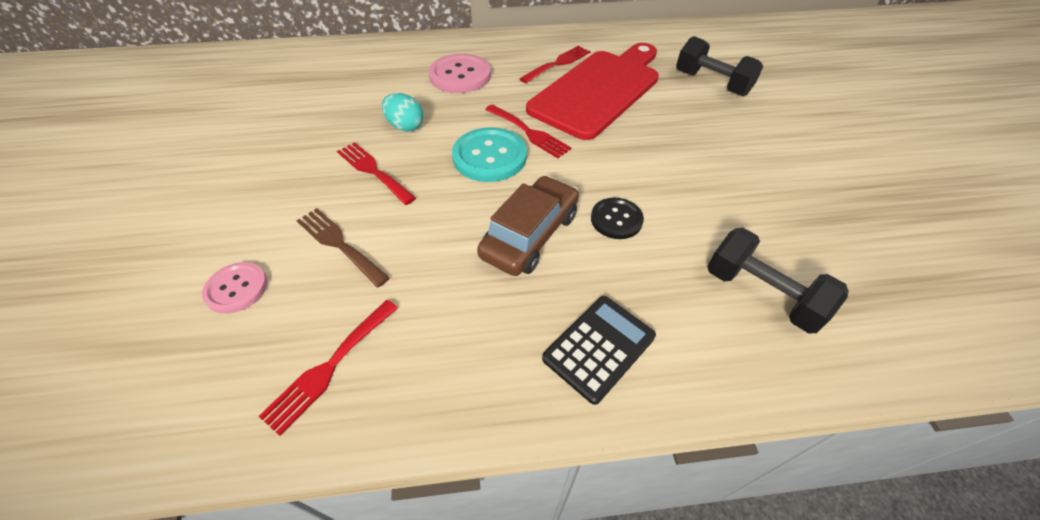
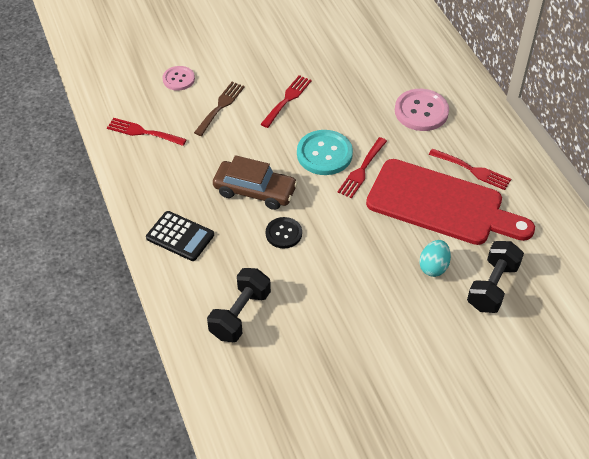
camera: 75 degrees right, 0 degrees up
turquoise egg [382,93,423,132] -> turquoise egg moved to [419,240,451,277]

